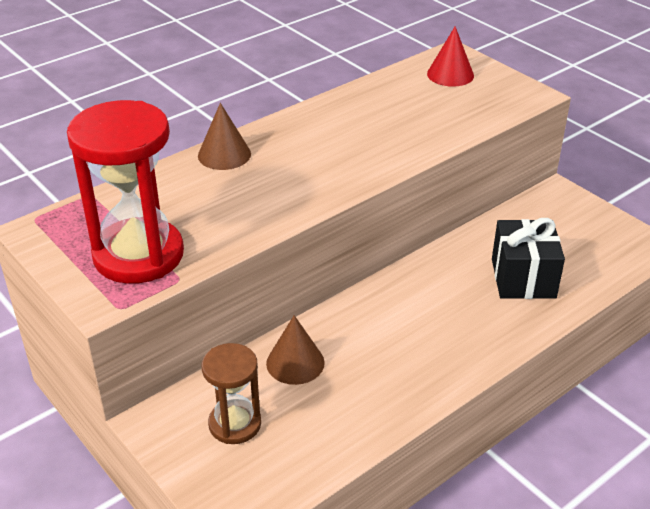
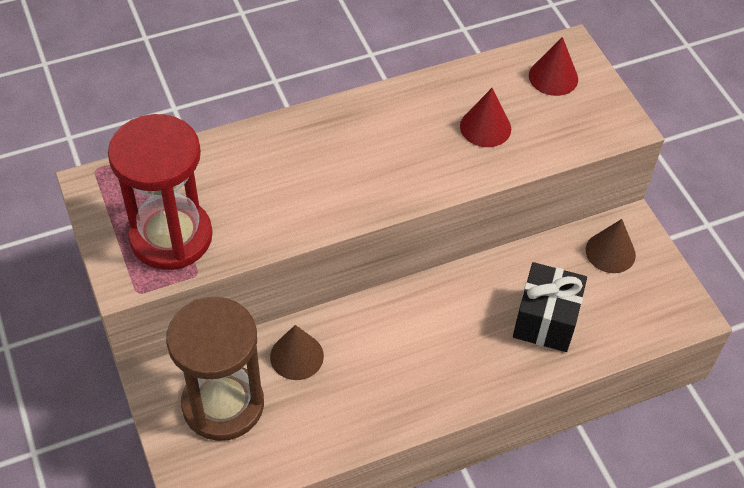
camera: 15 degrees right, 15 degrees up
brown cone [198,103,251,170] -> brown cone moved to [586,219,636,273]
brown hourglass [202,343,261,444] -> brown hourglass [166,297,264,441], size x1.75
none -> red cone [460,88,511,147]

